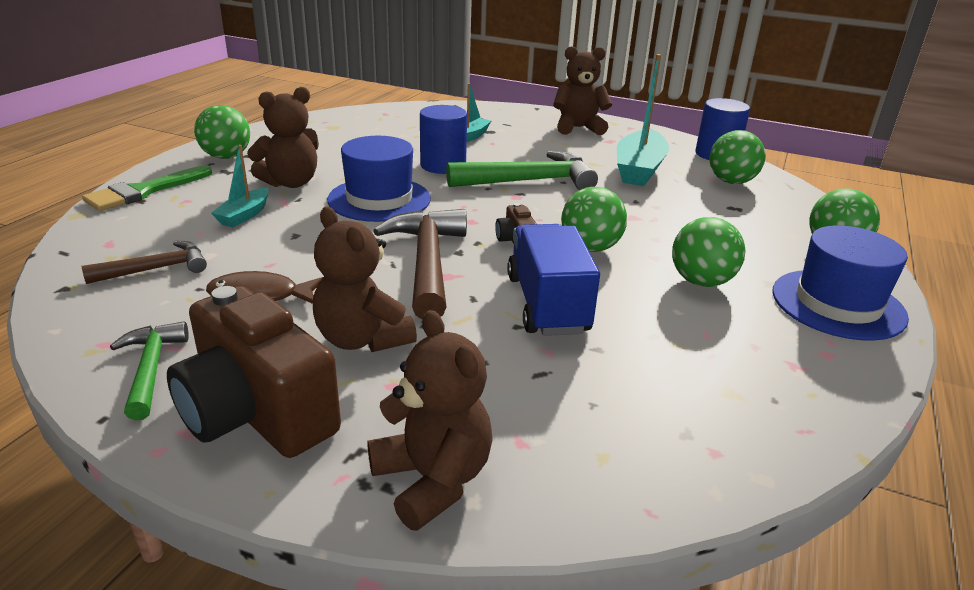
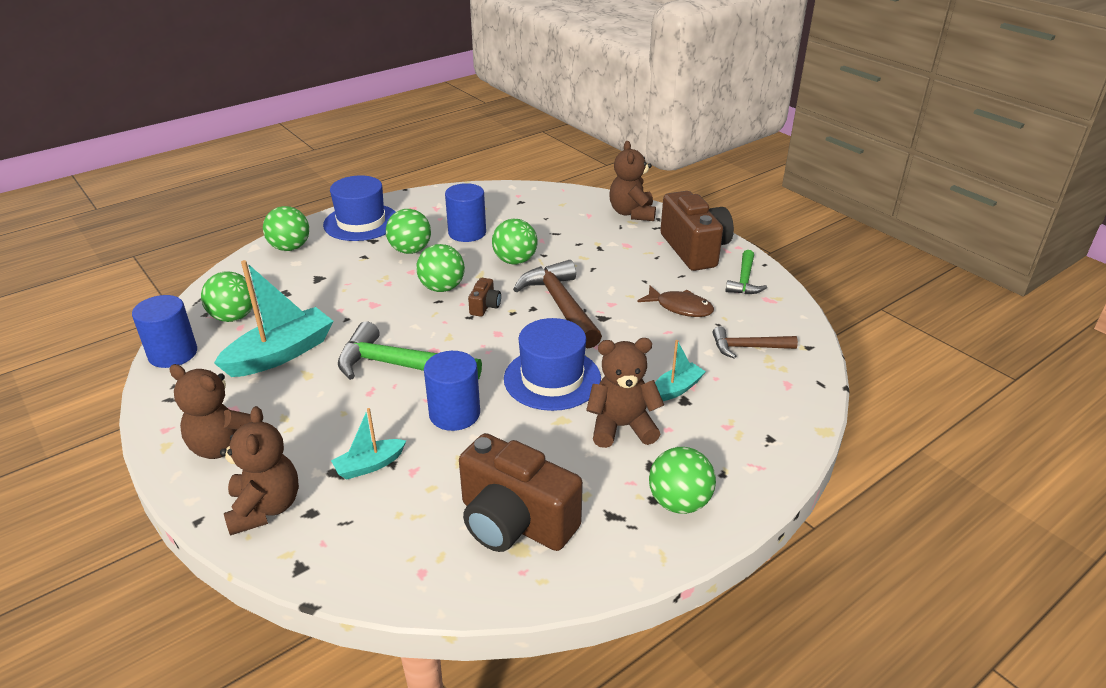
camera: 150 degrees left, 5 degrees up
green brush [82,165,212,211] -> none
brown teddy bear [313,206,417,352] -> brown teddy bear moved to [220,406,299,536]
brown hammer [373,209,467,319] -> brown hammer turned 135 degrees clockwise [513,260,602,349]
blue truck [507,224,600,336] -> green ball [492,219,538,265]
none -> blue cylinder [445,183,486,242]
none -> brown camera [459,433,583,552]

